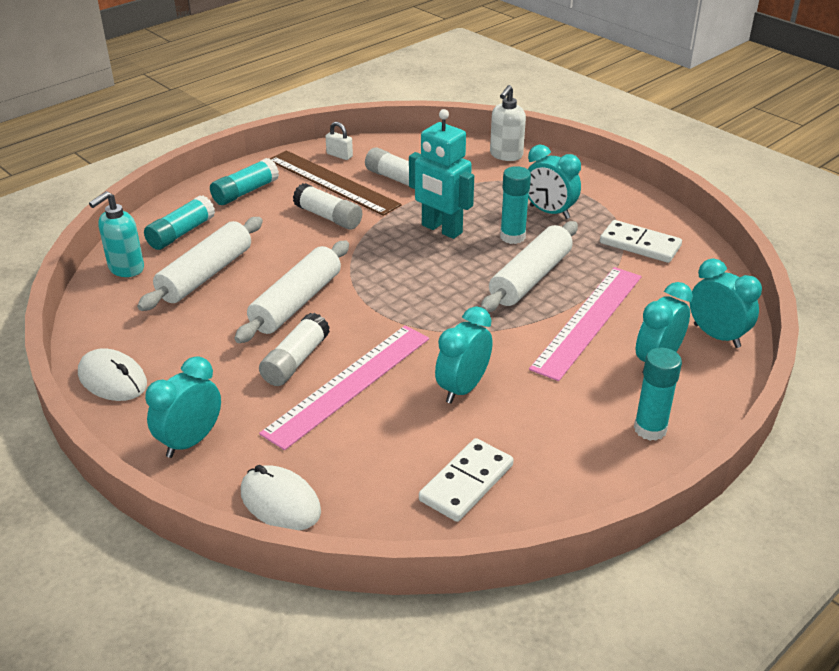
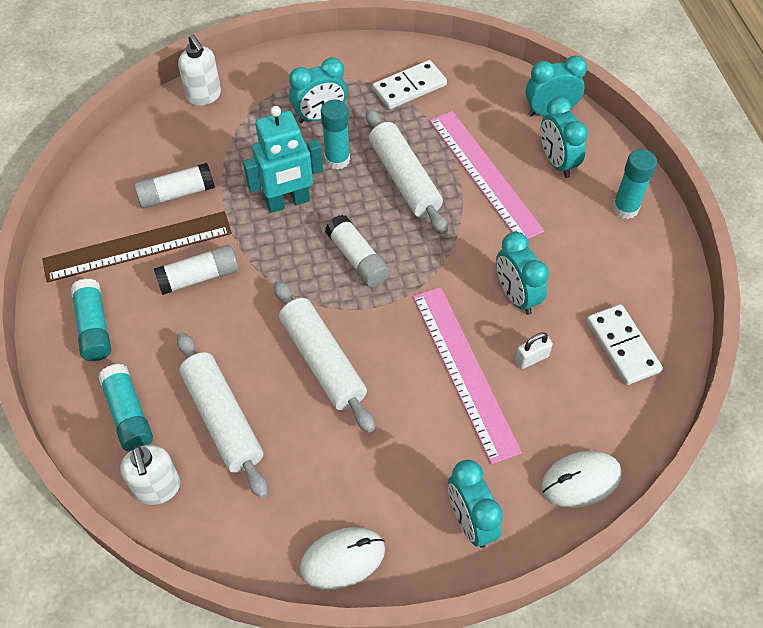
camera: 60 degrees left, 20 degrees up
turquoise soap dispenser [89,191,144,277] -> white soap dispenser [120,445,181,505]
white glue stick [259,313,330,386] -> white glue stick moved to [325,215,390,287]
white padlock [325,122,353,160] -> white padlock moved to [515,332,553,369]

